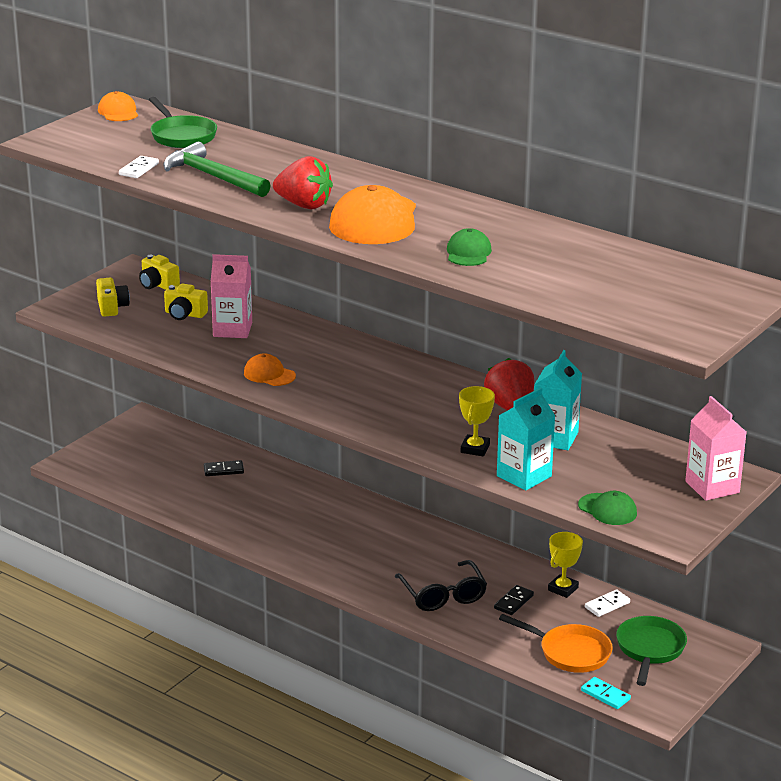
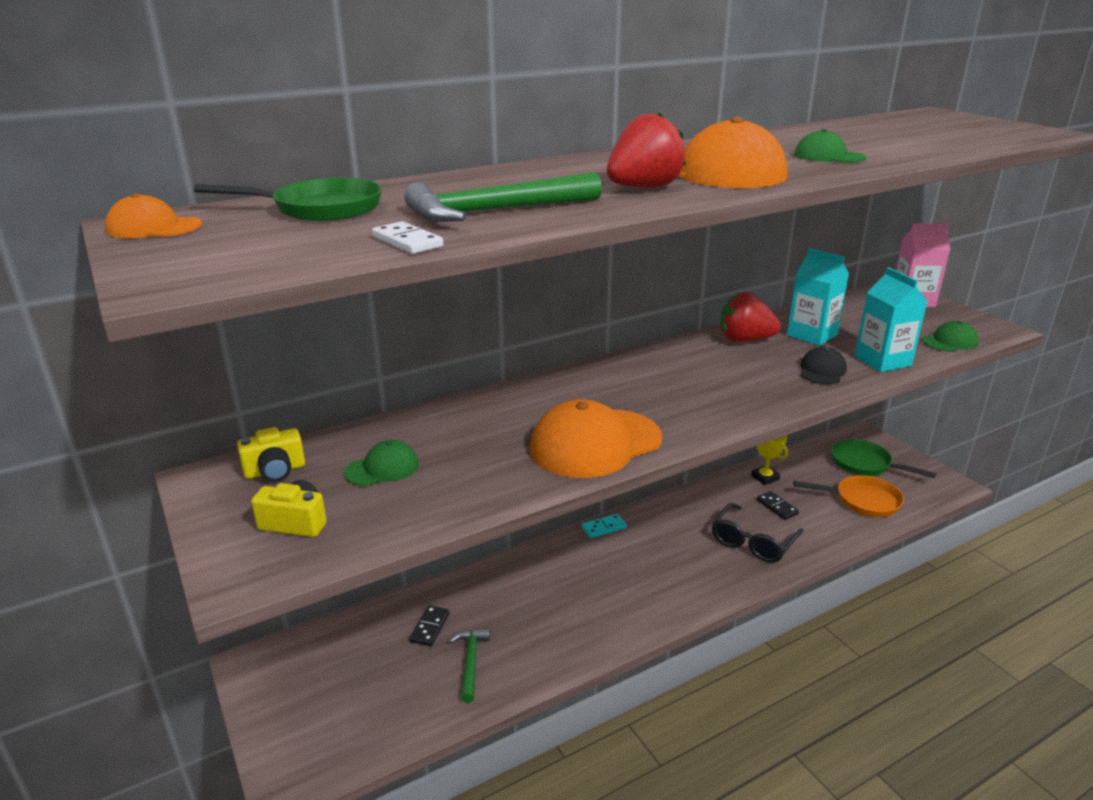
camera: 65 degrees left, 0 degrees up
yellow camera [164,283,208,320] -> green cap [344,440,419,486]
pink carton [210,254,252,338] -> none
orange cap [244,353,296,386] -> orange cap [530,399,662,478], size x1.96
black glasses [395,560,487,611] -> black glasses turned 120 degrees clockwise [712,503,804,563]
yellow trophy [459,386,495,456] -> black cap [800,347,847,384]
orange pan [499,614,613,673] -> orange pan turned 45 degrees clockwise [794,475,904,517]
turquoise domino [581,677,631,709] -> turquoise domino moved to [582,514,627,538]
white domino [585,589,630,617] -> none
none -> green hammer [449,628,490,703]

